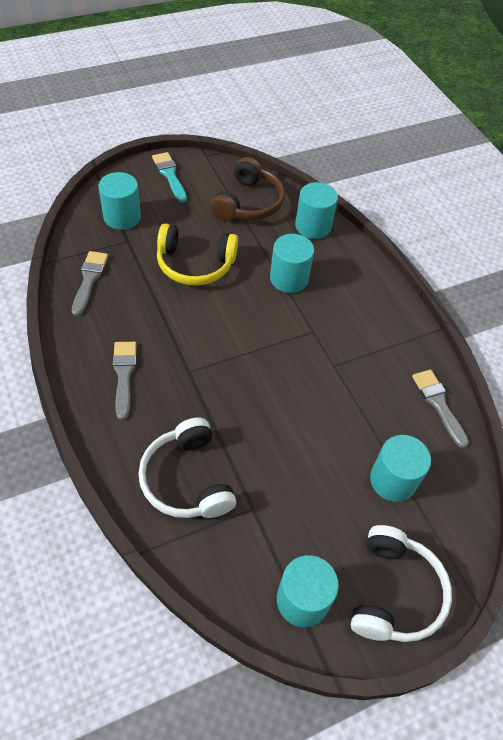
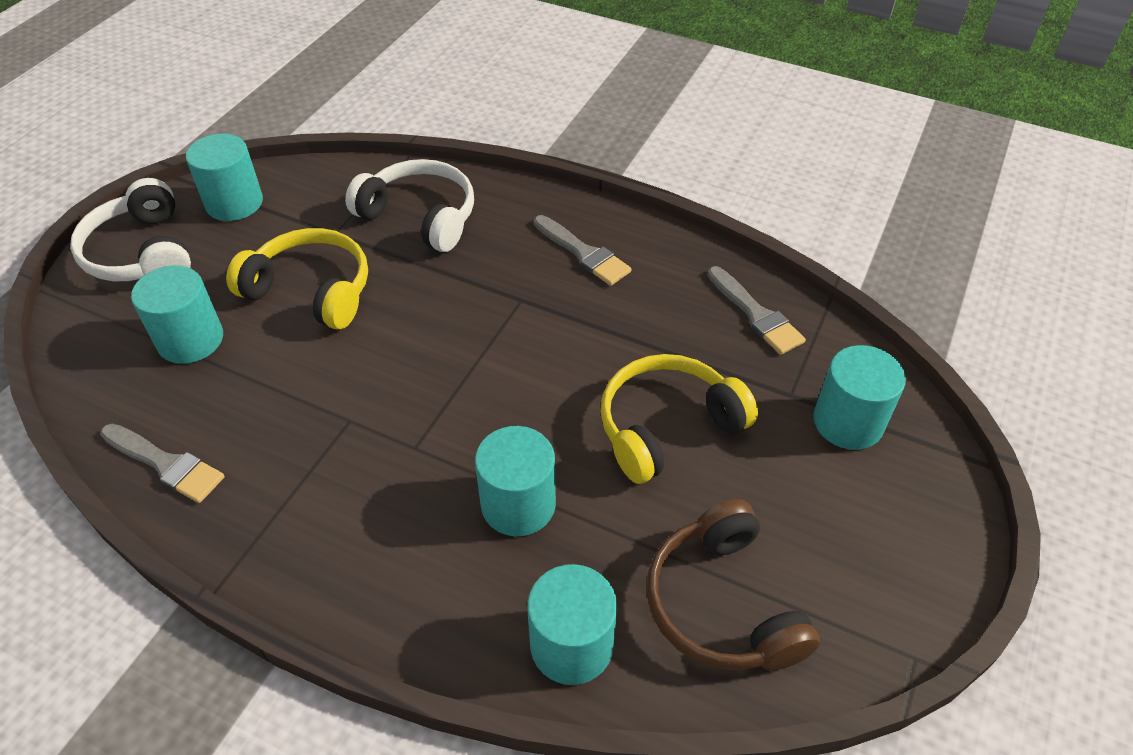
camera: 145 degrees right, 5 degrees down
turquoise brush [152,152,187,202] -> none
none -> yellow headphones [226,228,368,330]

